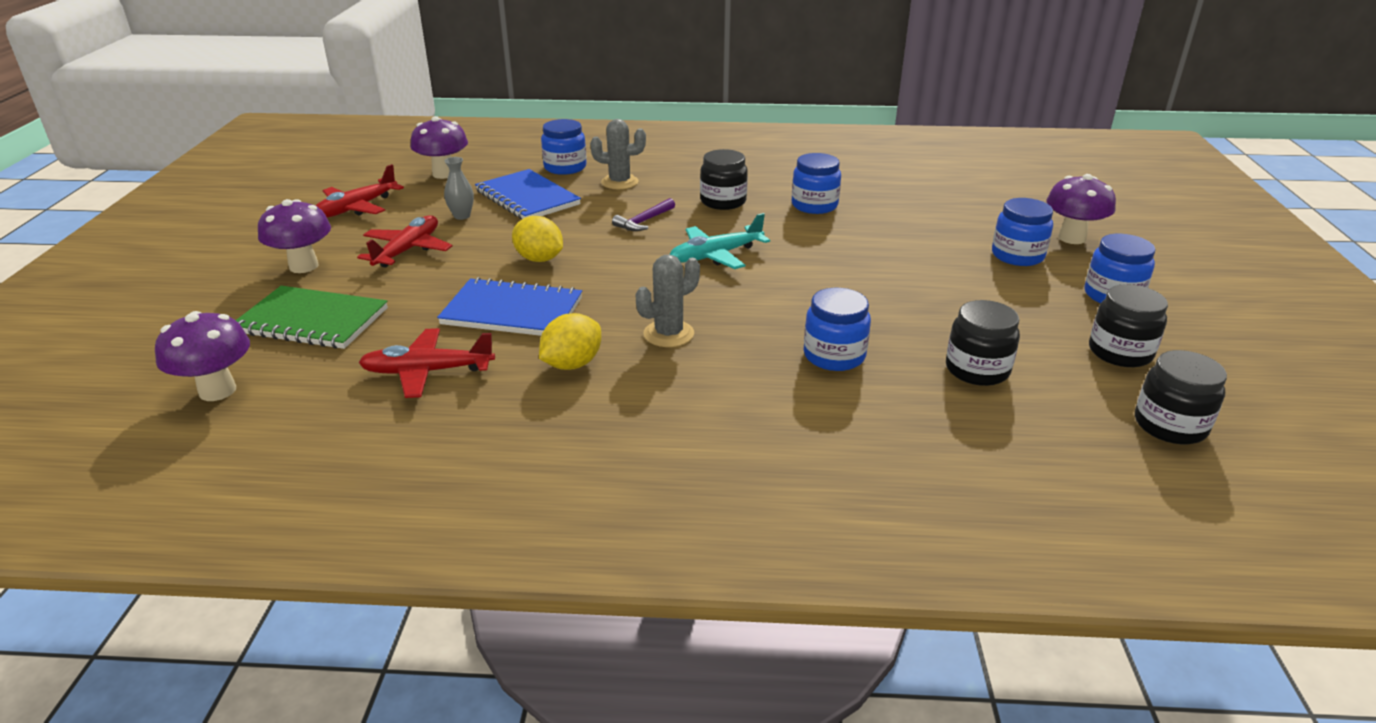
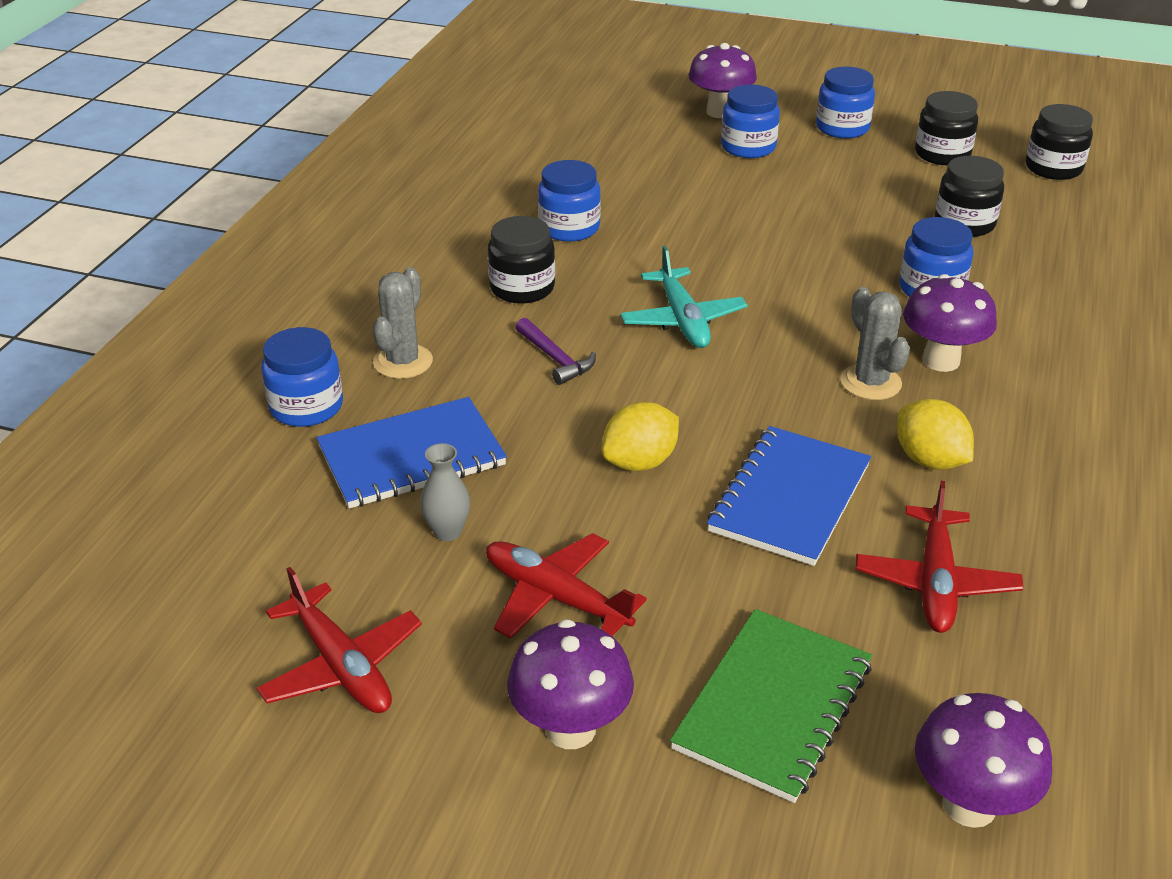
camera: 75 degrees left, 5 degrees up
purple mushroom [410,116,468,179] -> purple mushroom moved to [903,274,997,372]

